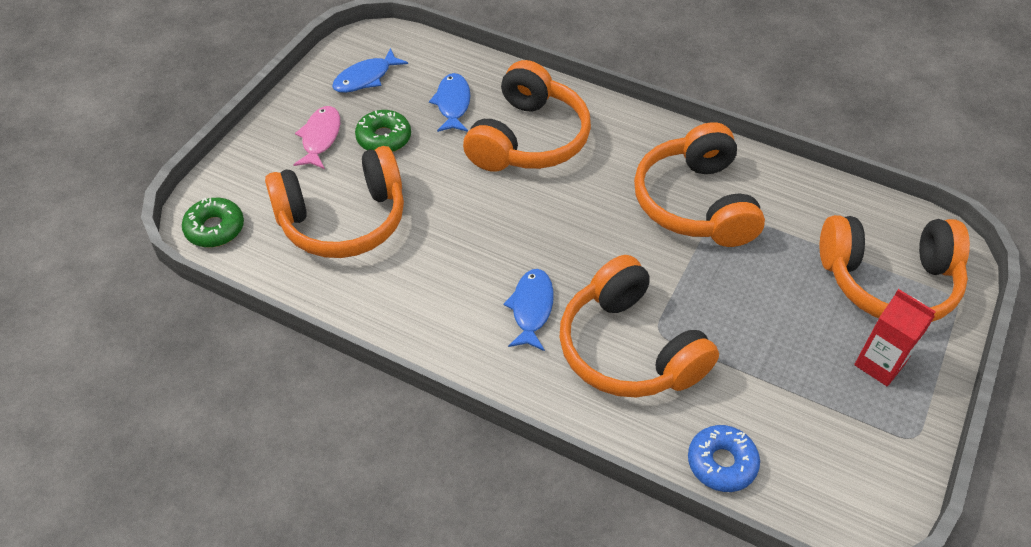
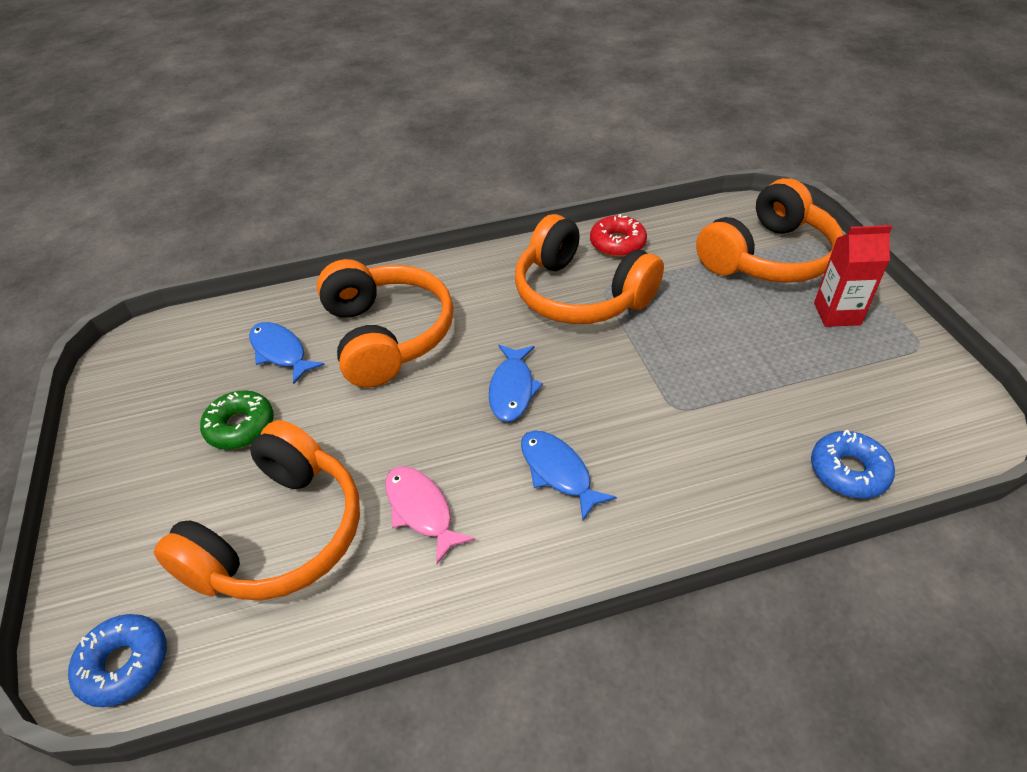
camera: 40 degrees left, 5 degrees down
green donut [182,198,244,247] -> blue donut [68,614,167,707]
pink fish [293,106,340,169] -> pink fish moved to [385,466,475,564]
blue fish [332,48,408,93] -> blue fish moved to [489,345,543,422]
orange headphones [560,255,719,397] -> none
none -> red donut [590,214,647,257]

